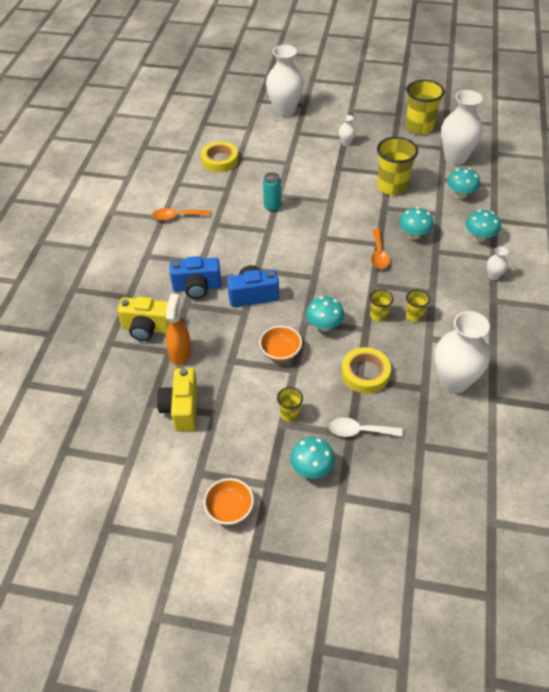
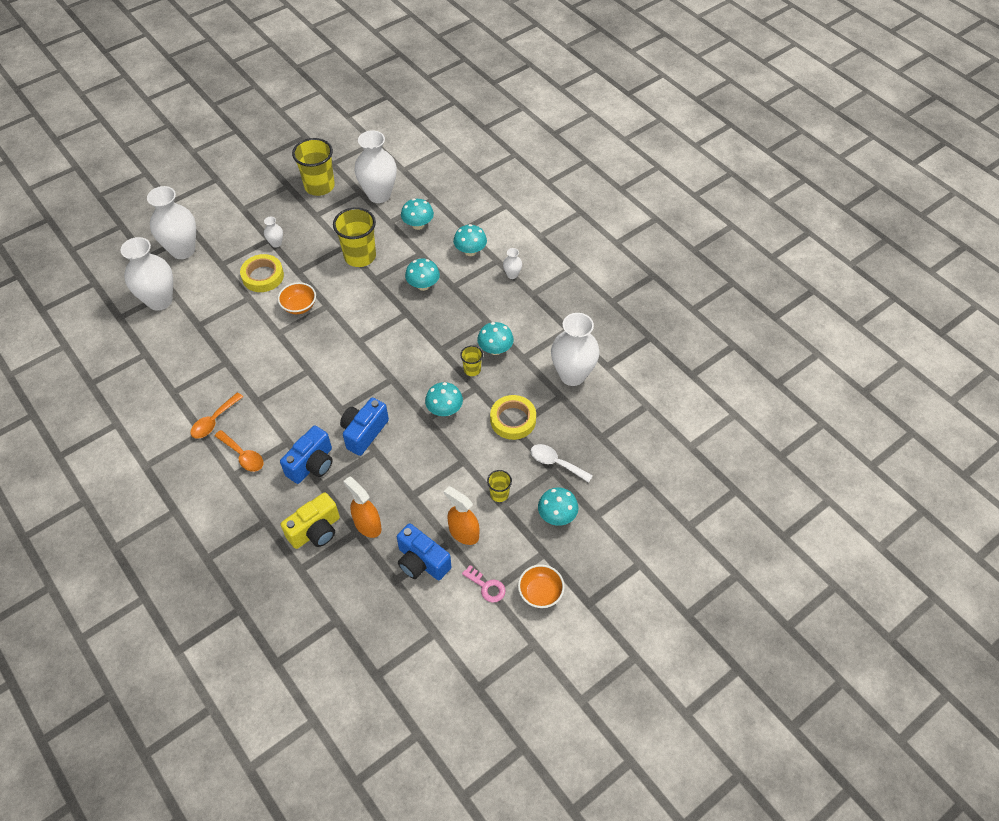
camera: 50 degrees left, 5 degrees up
yellow camera [157,368,198,431] -> blue camera [397,523,452,580]
yellow tape [200,141,238,172] -> yellow tape moved to [240,254,284,292]
orange bowl [259,326,302,362] -> orange bowl moved to [278,282,316,314]
turquoise can [263,172,281,212] -> none
white spoon [329,417,403,437] -> white spoon turned 75 degrees clockwise [531,444,593,483]
orange spoon [371,228,390,269] -> orange spoon moved to [215,430,264,472]
yellow cup [405,290,430,322] -> turquoise mushroom [477,322,514,355]
none -> white vase [121,237,173,311]
none -> orange spray bottle [444,486,479,545]
none -> pink key [462,565,505,603]

